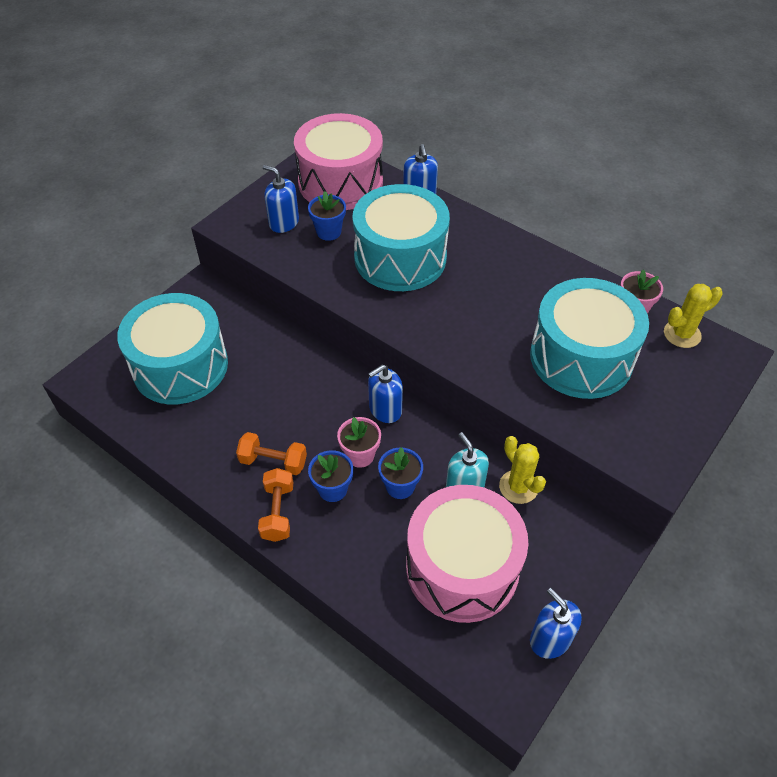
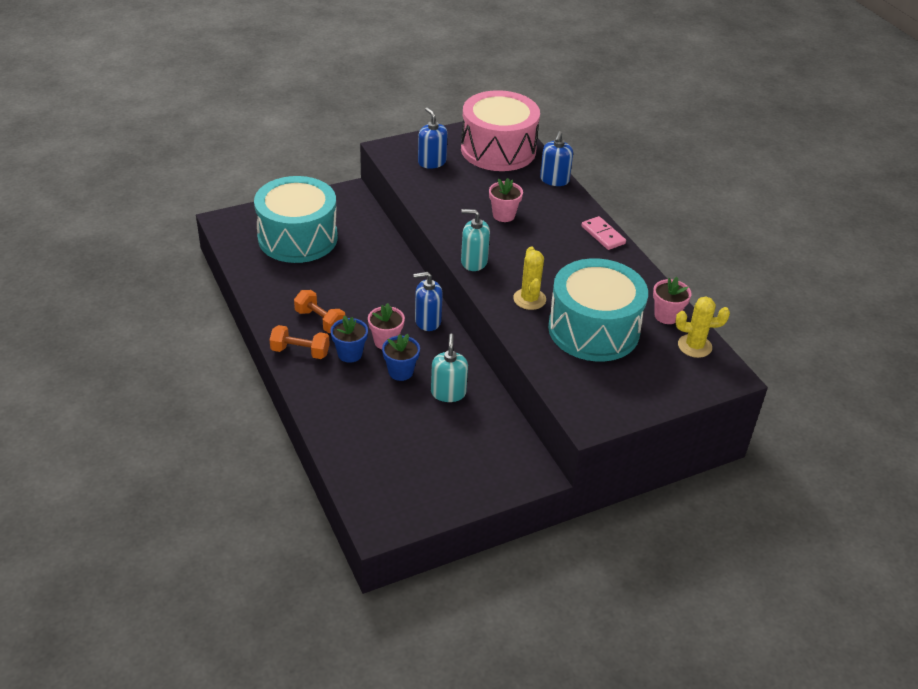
camera: 25 degrees right, 10 degrees down
orange dumbbell [258,468,293,542] -> orange dumbbell turned 75 degrees clockwise [270,325,330,359]
blue flower pot [308,191,346,241] -> none
turquoise drum [352,184,450,291] -> pink flower pot [489,178,523,222]
pink drum [406,485,529,623] -> none
yellow cactus [499,436,546,504] -> yellow cactus moved to [513,246,546,310]
blue soap dispenser [530,588,582,659] -> none
none -> turquoise soap dispenser [461,209,490,271]
none -> pink domino [581,216,626,250]

